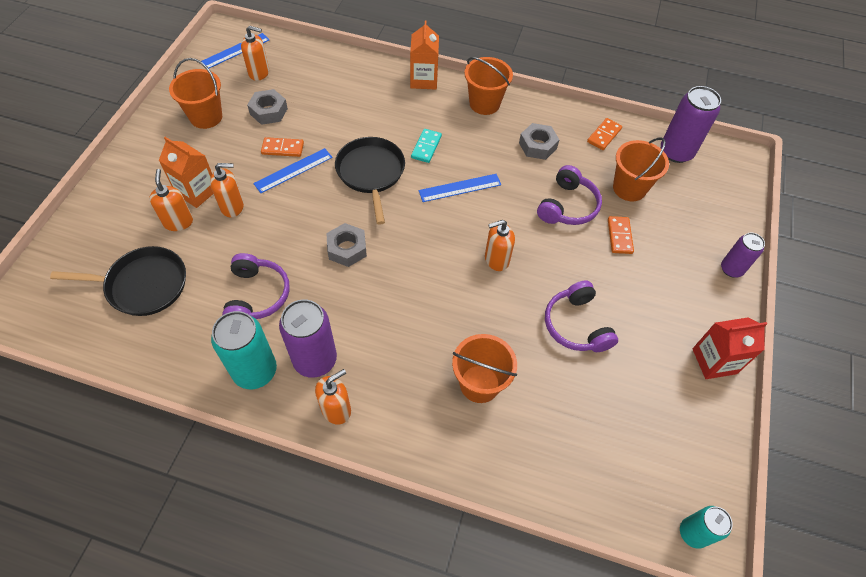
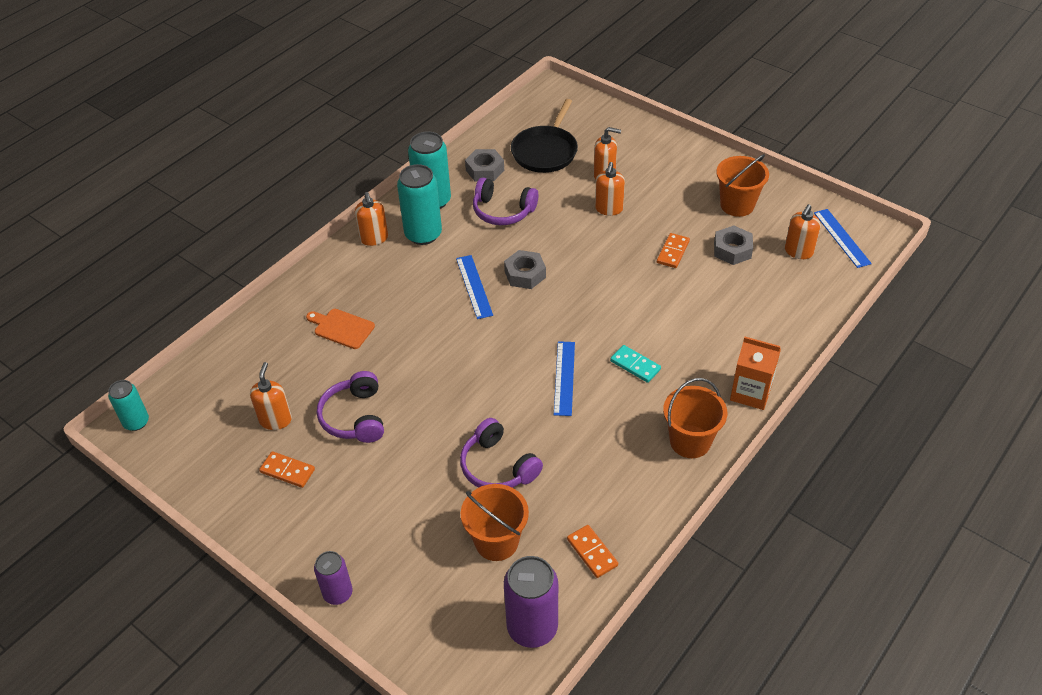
camera: 115 degrees right, 10 degrees down
orange carton [159,137,213,208] -> none
blue ruler [253,148,333,193] -> blue ruler moved to [456,255,493,319]
purple can [279,299,337,378] -> turquoise can [397,164,442,245]
black pan [335,137,405,225] -> none
orange bucket [452,334,517,403] -> orange cutting board [306,309,375,349]
orange soap dispenser [485,220,515,271] -> orange soap dispenser moved to [250,362,292,430]
grey nut [519,123,559,160] -> grey nut moved to [465,149,504,181]
purple headphones [545,281,618,352] -> purple headphones turned 105 degrees counterclockwise [317,371,384,443]
orange domino [608,216,634,254] -> orange domino moved to [259,451,315,488]
red carton [693,317,767,379] -> none

